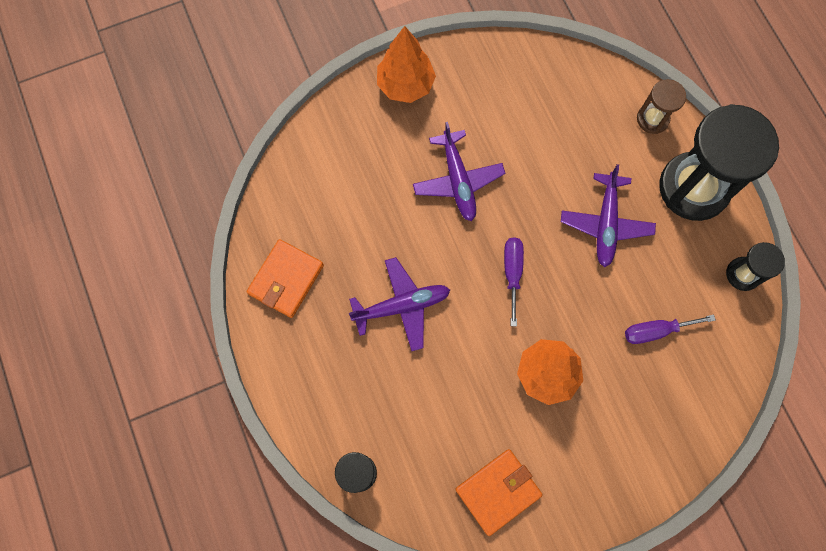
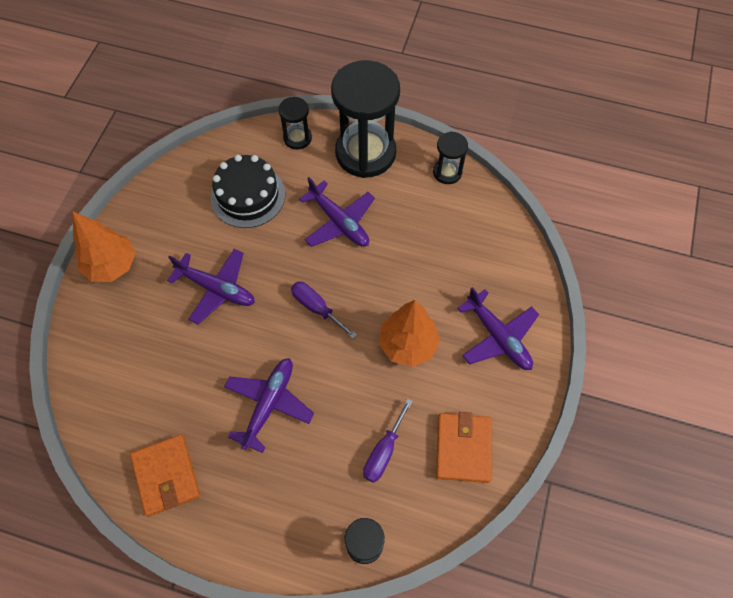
camera: 50 degrees left, 10 degrees down
purple screwdriver [625,314,716,344] -> purple screwdriver moved to [363,399,413,483]
brown hourglass [637,79,686,134] -> black hourglass [278,97,312,150]
none -> black cake [211,155,285,228]
none -> purple plane [457,287,539,370]

